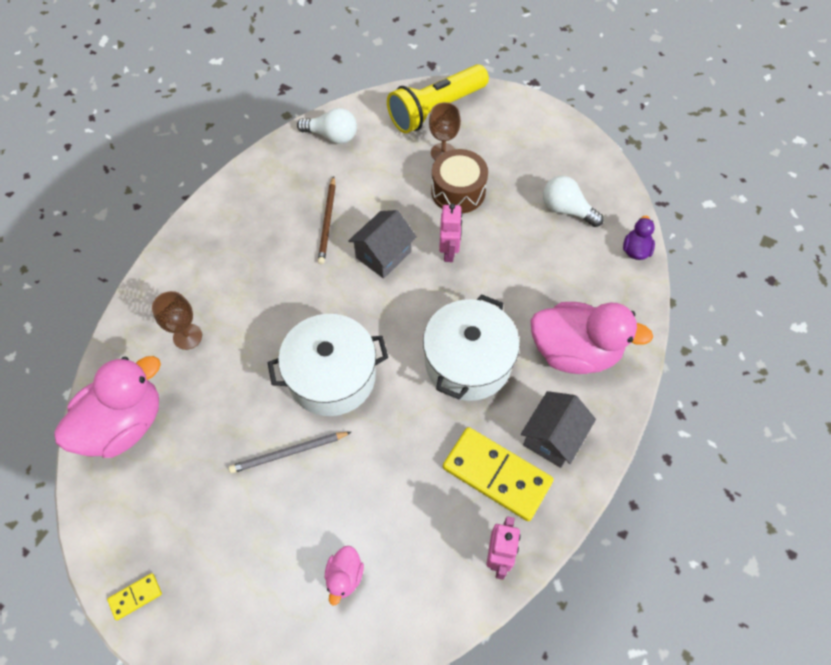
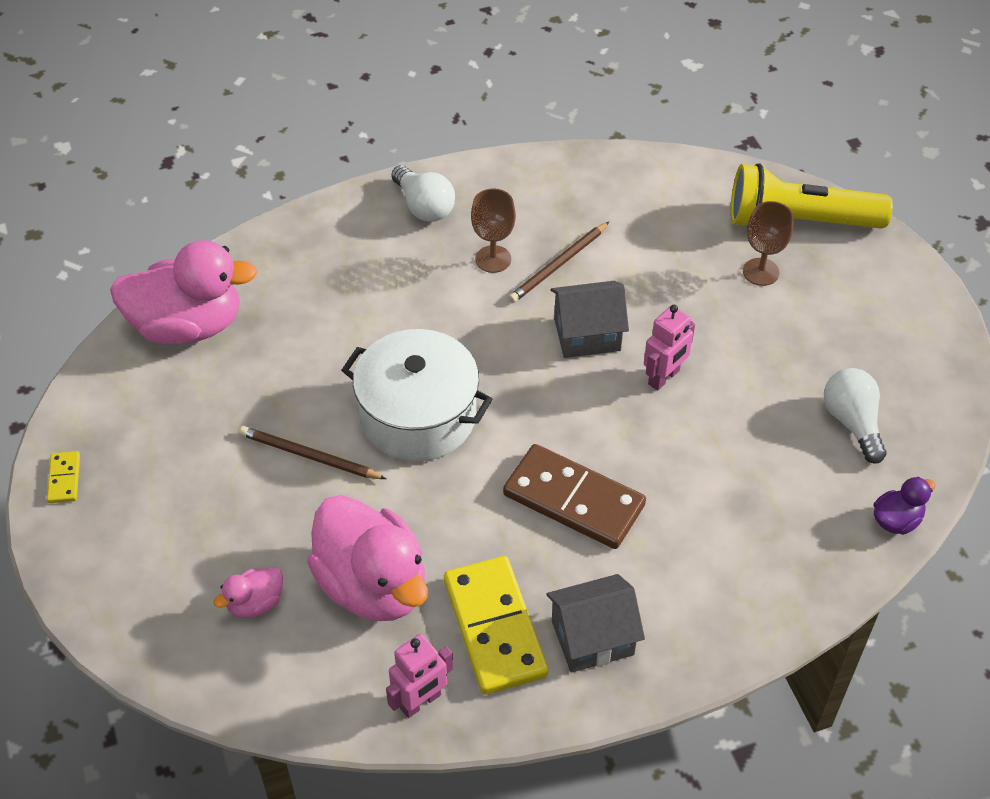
camera: 40 degrees right, 10 degrees down
yellow domino [107,573,162,620] -> yellow domino turned 75 degrees clockwise [47,451,80,503]
brown goblet [152,291,202,350] -> brown goblet moved to [471,188,516,273]
grey pencil [229,432,351,473] -> brown pencil [239,426,386,479]
white light bulb [297,108,357,144] -> white light bulb moved to [391,165,455,222]
white pot [423,294,520,401] -> brown domino [503,444,646,549]
brown drum [431,149,488,214] -> none
pink duck [530,302,653,374] -> pink duck moved to [307,495,428,621]

